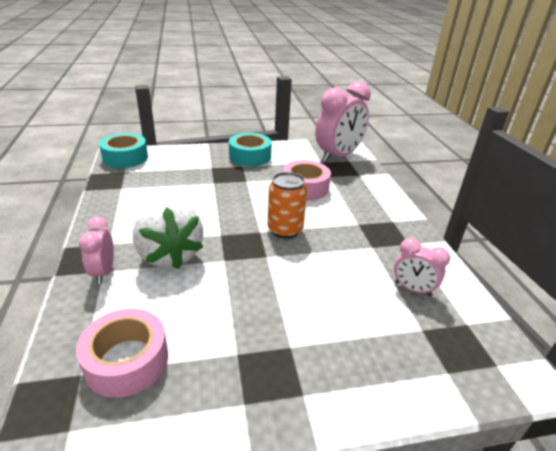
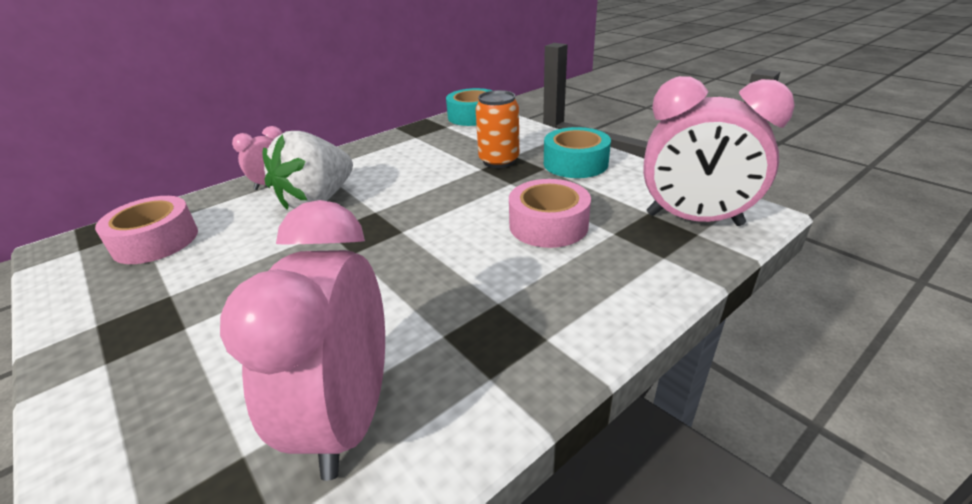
camera: 65 degrees right, 0 degrees up
orange can [267,172,307,239] -> orange can moved to [476,90,519,168]
pink clock [394,238,450,296] -> pink clock [220,200,385,481], size x1.97

